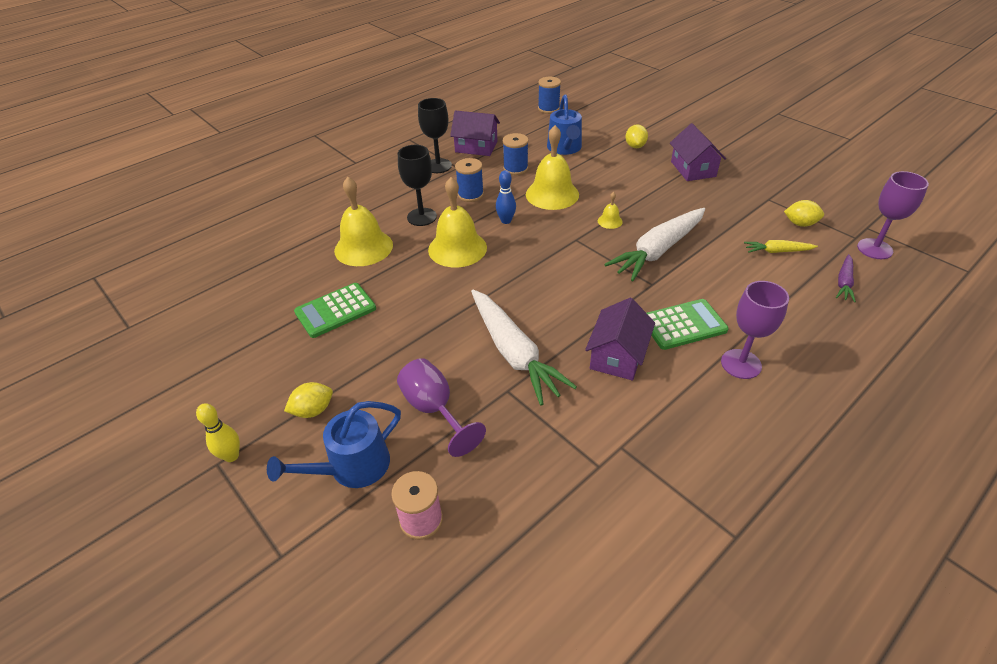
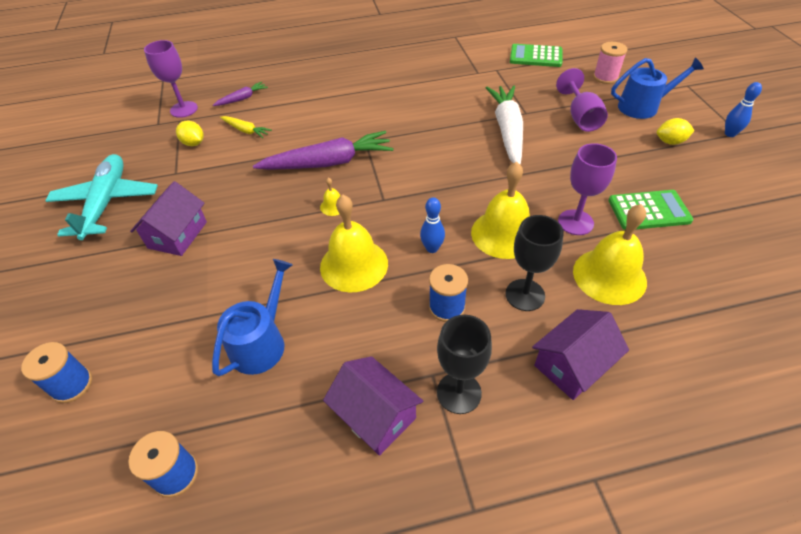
camera: 150 degrees left, 5 degrees up
yellow bowling pin [196,403,240,462] -> blue bowling pin [725,82,762,137]
blue spool [503,133,529,175] -> blue spool moved to [21,342,92,403]
purple house [585,298,655,381] -> purple house moved to [532,309,629,400]
white carrot [604,208,705,281] -> purple carrot [253,131,393,170]
yellow lemon [625,125,648,148] -> none
green calculator [647,299,729,350] -> green calculator moved to [510,44,563,67]
purple goblet [721,281,789,379] -> purple goblet moved to [558,143,617,235]
none -> turquoise plane [45,154,158,240]

